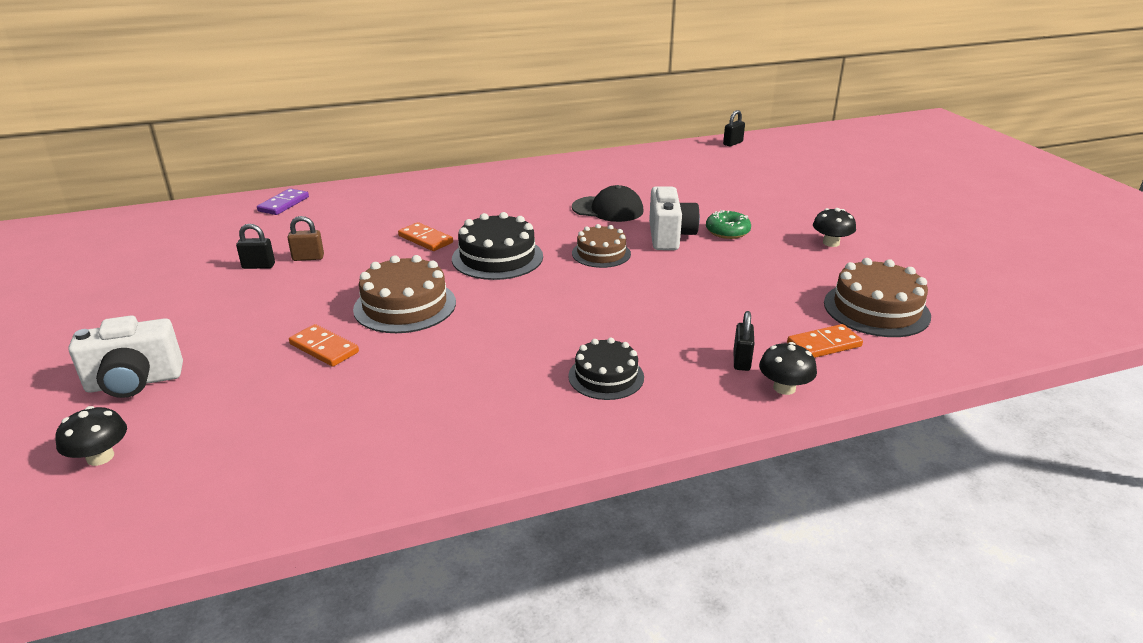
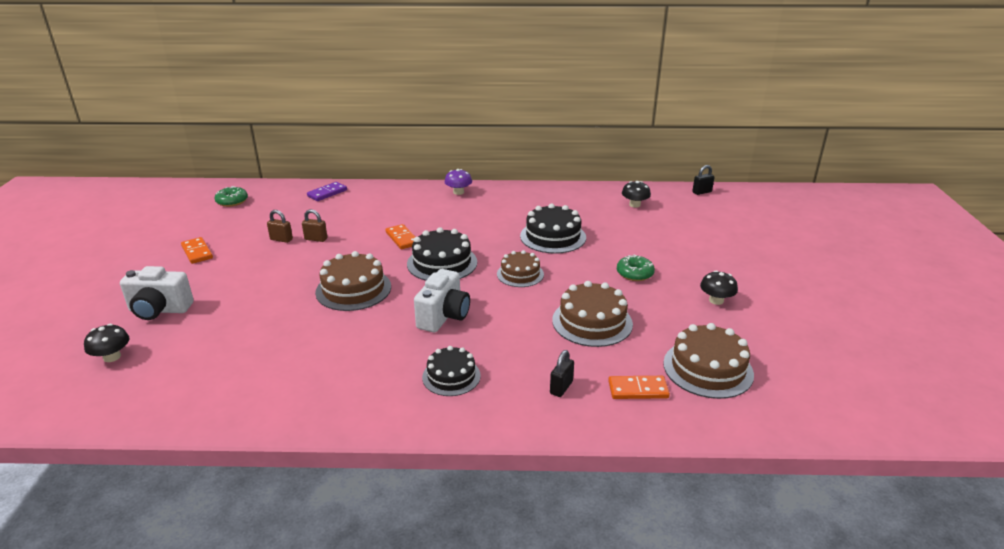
camera: 20 degrees right, 0 degrees up
black padlock [236,224,275,269] -> brown padlock [267,210,293,243]
orange domino [289,324,359,367] -> orange domino moved to [181,237,213,264]
black cap [572,185,644,222] -> black cake [520,203,586,254]
white camera [649,186,700,250] -> white camera moved to [414,269,470,332]
black mushroom [759,342,817,395] -> black mushroom moved to [622,181,651,208]
none -> green donut [214,186,248,207]
none -> purple mushroom [445,169,472,195]
none -> brown cake [552,281,633,347]

